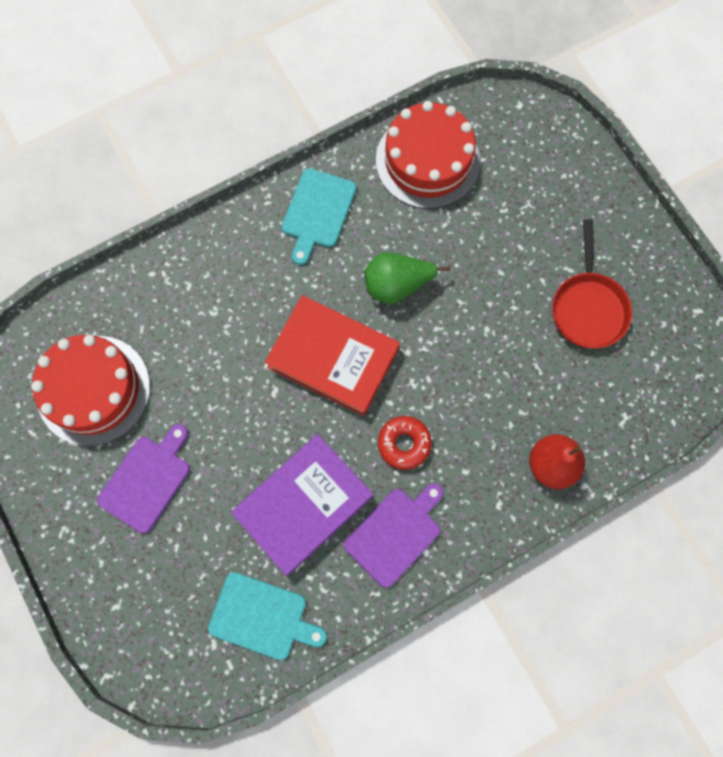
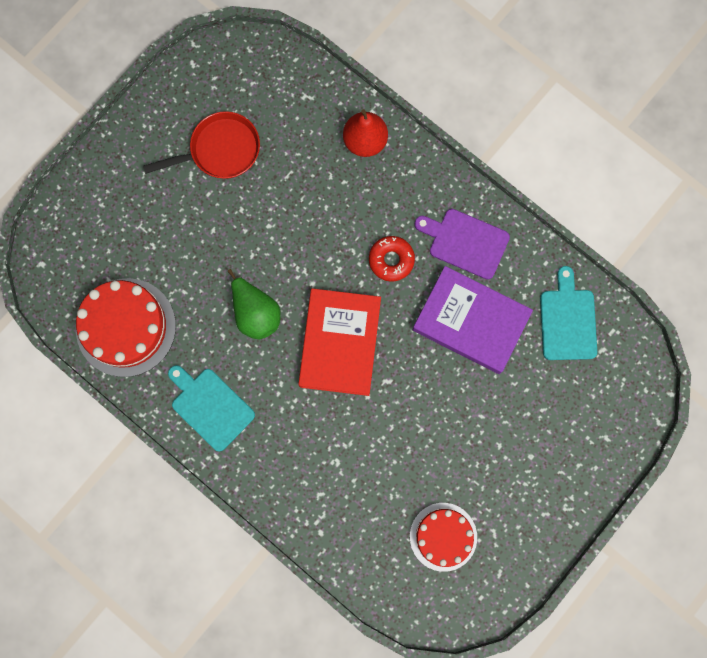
camera: 110 degrees left, 5 degrees up
red cake [31,335,150,446] -> red cake [410,503,477,572], size x0.65
purple cutting board [97,424,190,533] -> none
turquoise cutting board [282,168,356,265] -> turquoise cutting board turned 135 degrees counterclockwise [168,365,255,452]

